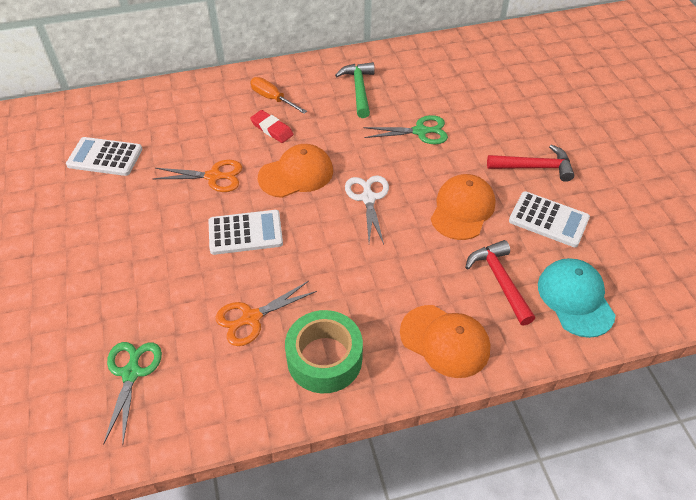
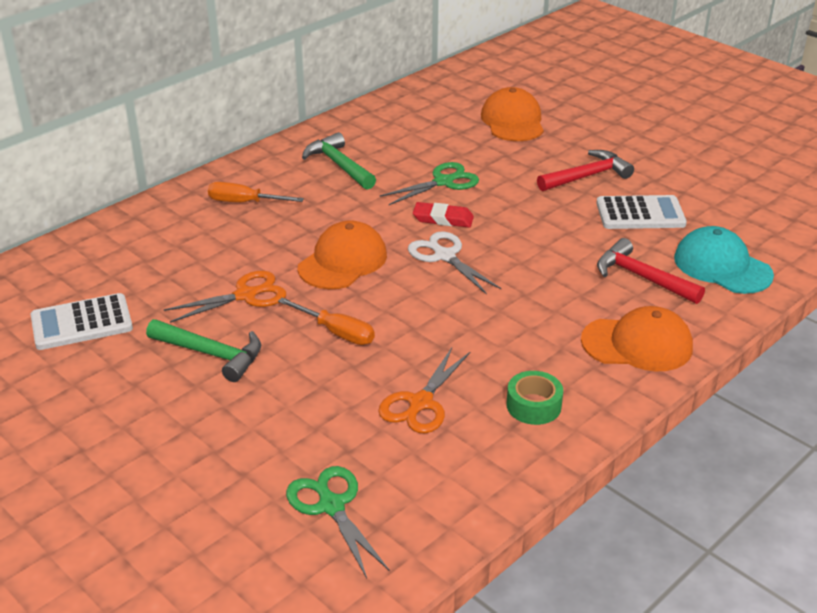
camera: 30 degrees left, 15 degrees down
white calculator [208,210,283,255] -> orange screwdriver [278,297,375,345]
red eraser [250,110,294,143] -> red eraser moved to [413,202,474,228]
green tape [285,310,363,393] -> green tape [506,371,563,425], size x0.59
orange cap [431,174,496,240] -> orange cap moved to [481,87,544,141]
none -> green hammer [146,319,261,382]

